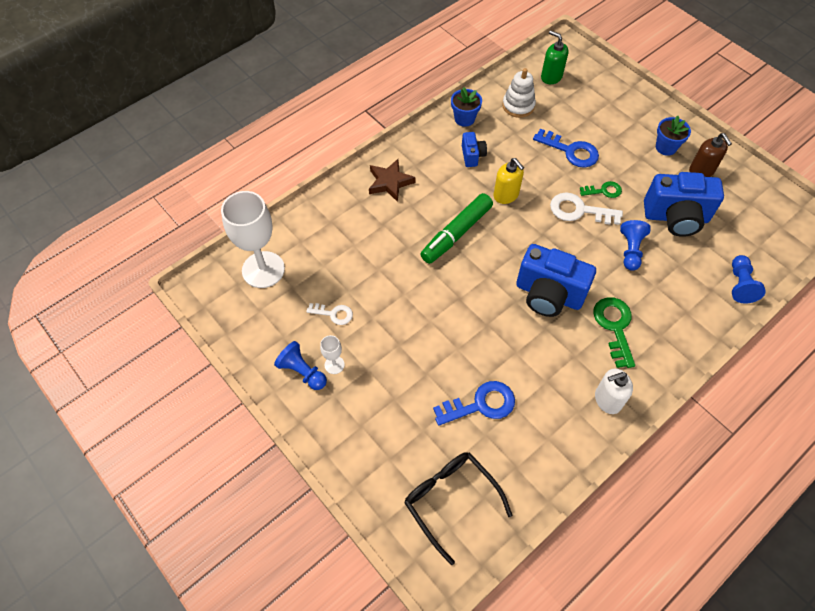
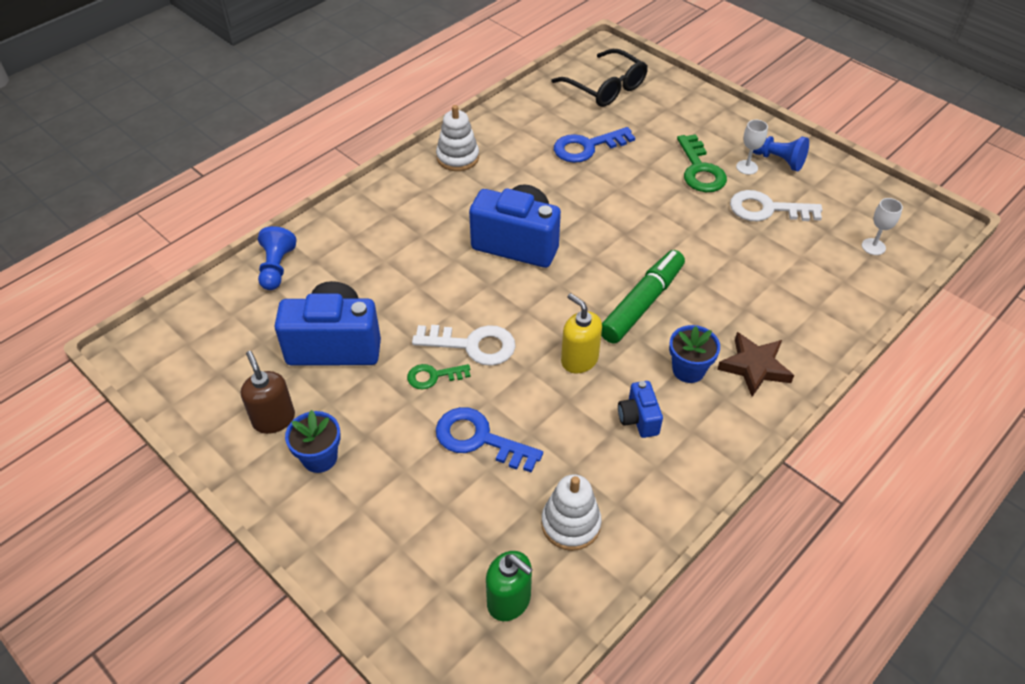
camera: 175 degrees right, 10 degrees down
white goblet [221,191,285,288] -> white goblet [862,198,903,255], size x0.44
white key [306,303,353,325] -> white key [730,190,822,221], size x1.67
blue flower pot [451,87,482,127] -> blue flower pot moved to [669,325,720,383]
green key [593,297,635,368] -> green key moved to [677,134,727,192]
white soap dispenser [595,368,633,414] -> white stacking toy [436,105,479,171]
blue pawn [620,220,651,271] -> none

